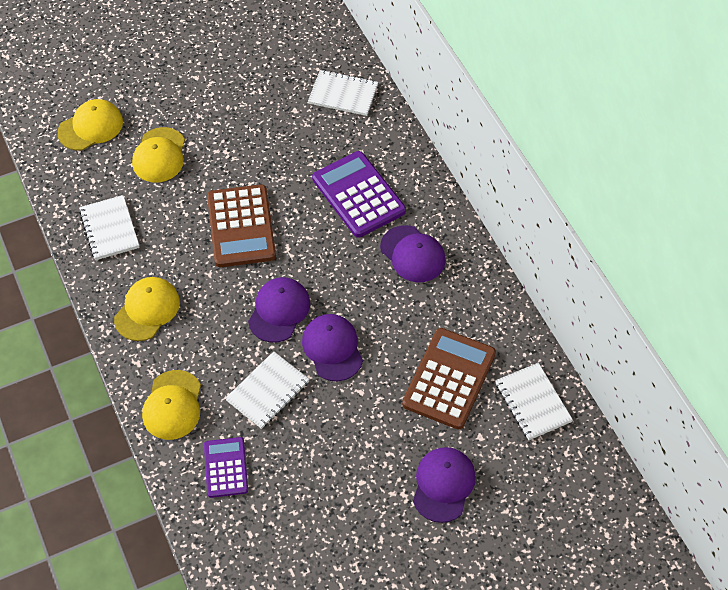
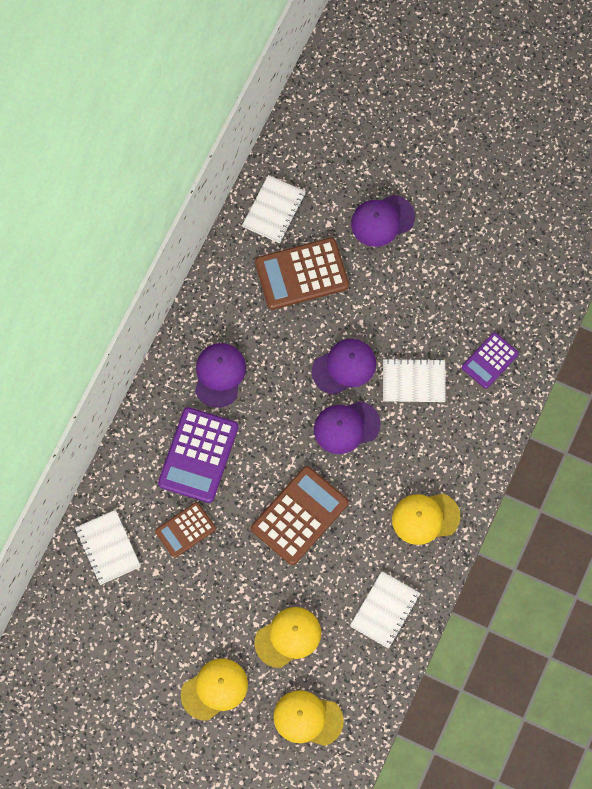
camera: 130 degrees left, 15 degrees up
yellow cap [142,370,201,440] -> yellow cap moved to [181,658,248,721]
purple cap [302,314,363,381] -> purple cap turned 150 degrees counterclockwise [312,339,376,395]
none -> brown calculator [155,502,216,558]

